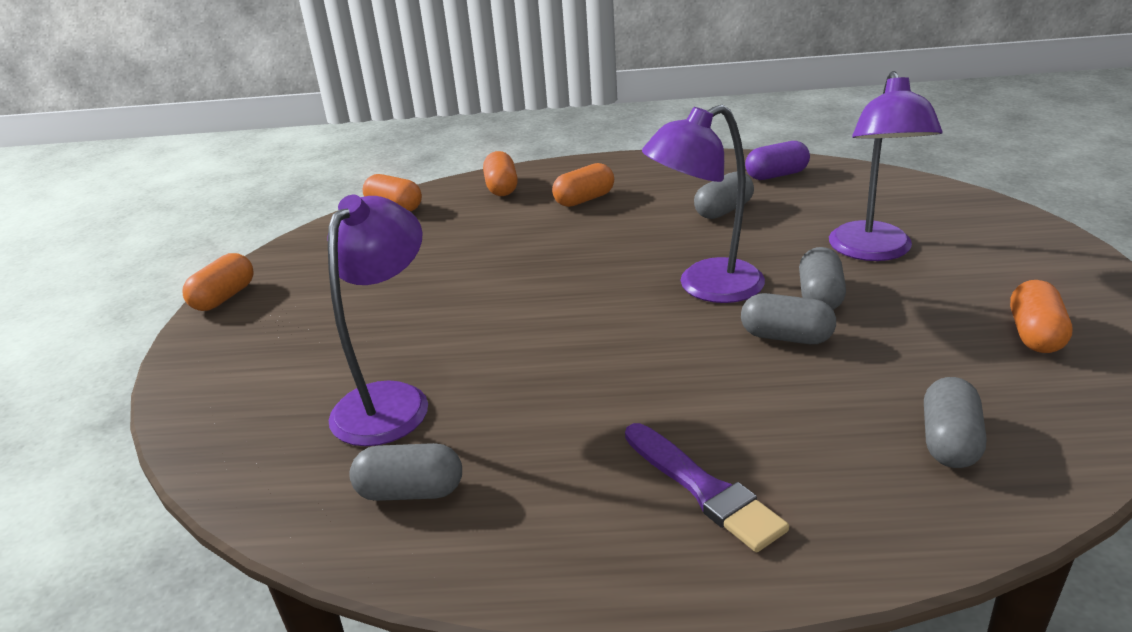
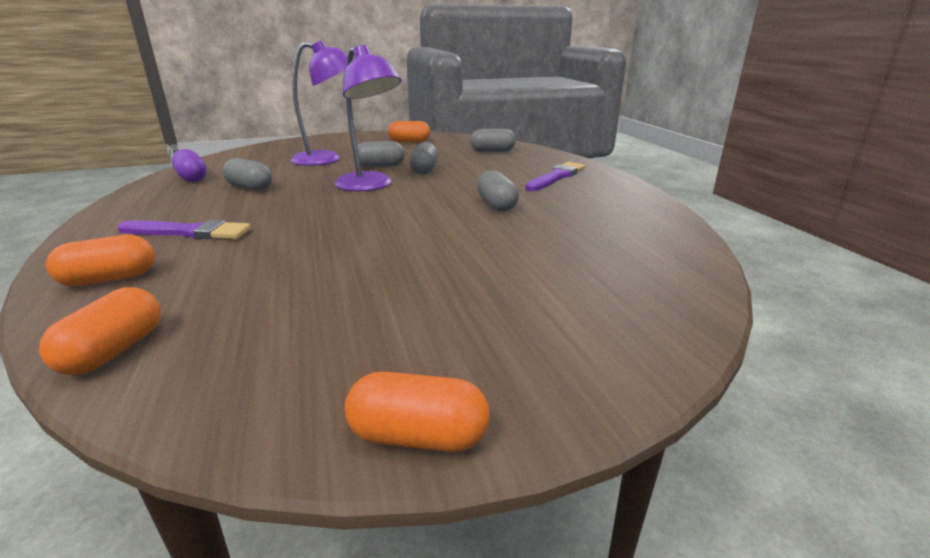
camera: 110 degrees left, 5 degrees down
purple lamp [327,195,428,446] -> none
grey capsule [349,443,462,501] -> grey capsule moved to [477,170,519,212]
orange capsule [552,163,614,207] -> purple brush [118,220,251,239]

